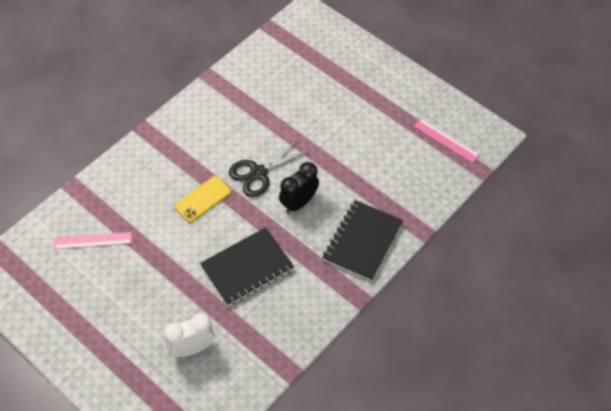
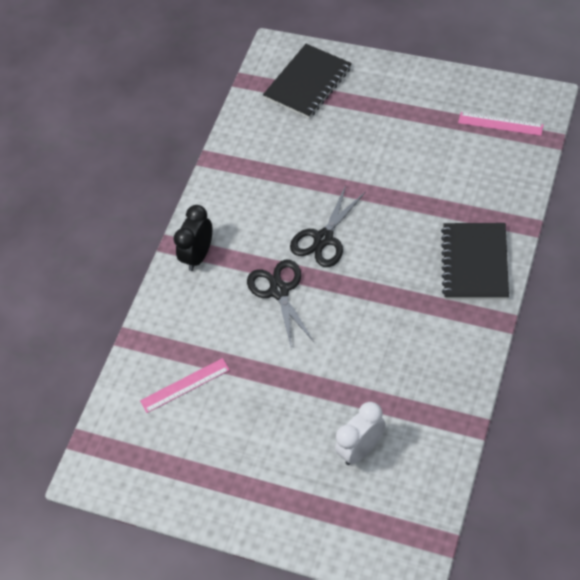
camera: 15 degrees left, 0 degrees up
yellow phone [174,176,231,222] -> black scissors [247,260,314,350]
black notebook [200,227,294,306] -> black notebook moved to [263,44,352,119]
black clock [279,162,319,214] -> black clock moved to [174,205,212,271]

